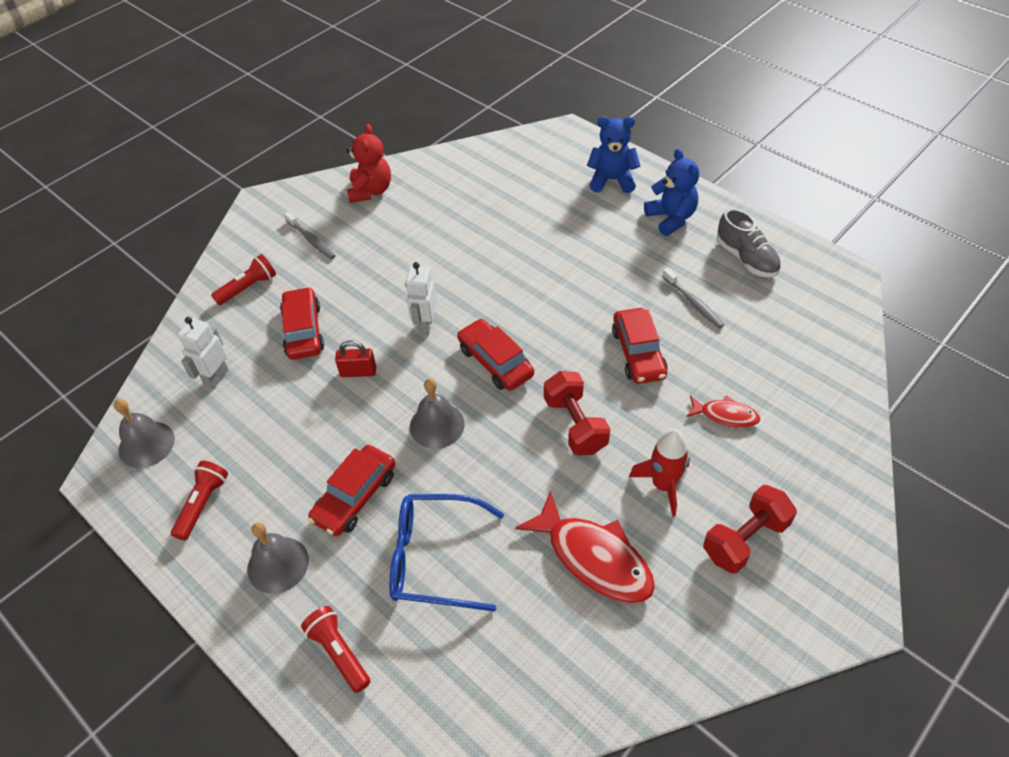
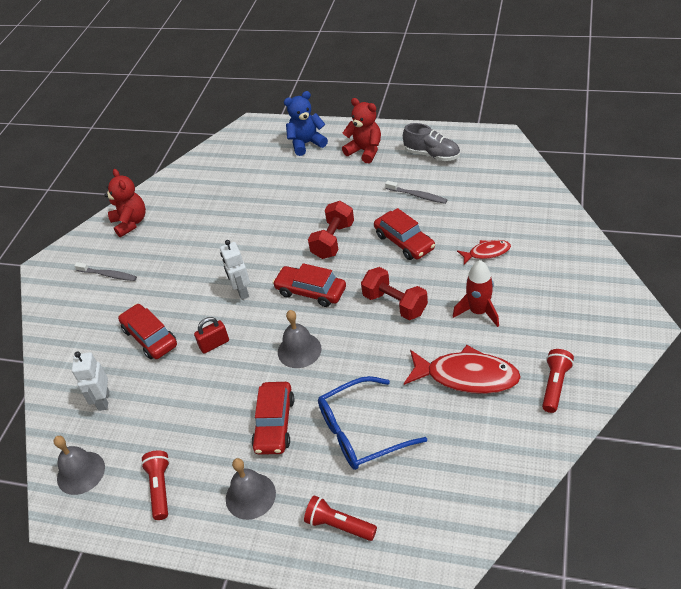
camera: 25 degrees left, 5 degrees down
red flashlight [211,254,276,305] -> red flashlight moved to [542,349,574,413]
blue teddy bear [644,149,699,236] -> red teddy bear [342,98,381,163]
red dumbbell [703,485,797,574] -> red dumbbell moved to [308,201,354,259]

